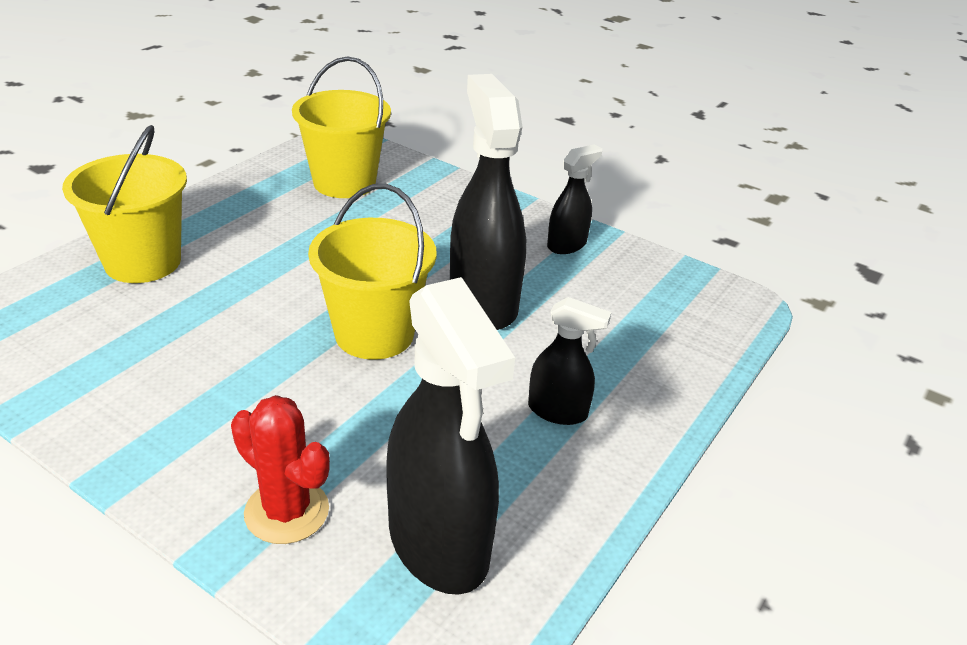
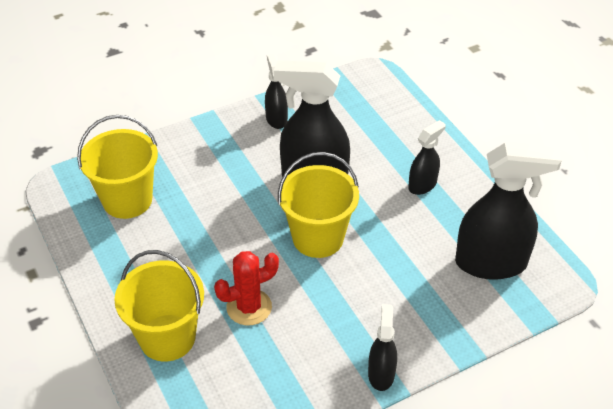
camera: 60 degrees left, 10 degrees up
red cactus [231,395,330,544] -> red cactus moved to [214,251,279,326]
none -> black spray bottle [368,304,397,391]

